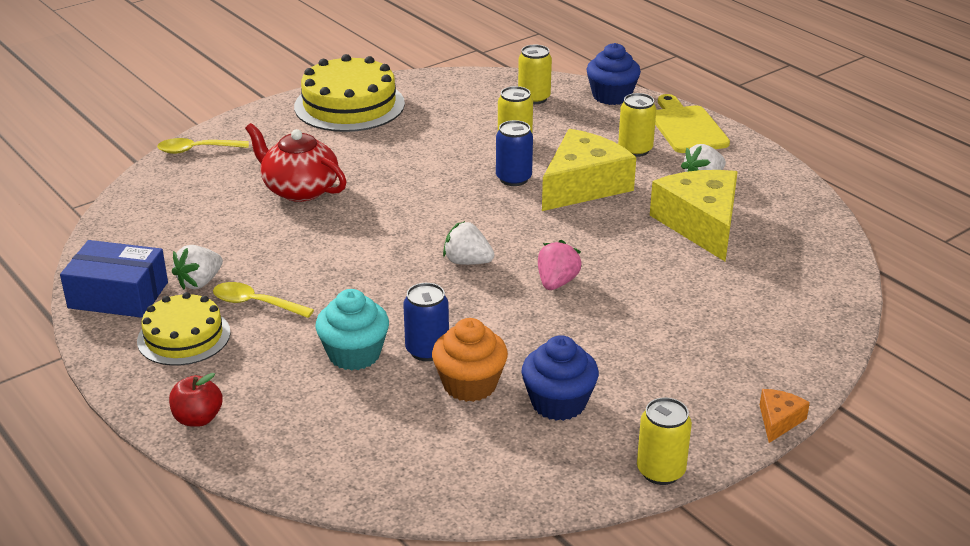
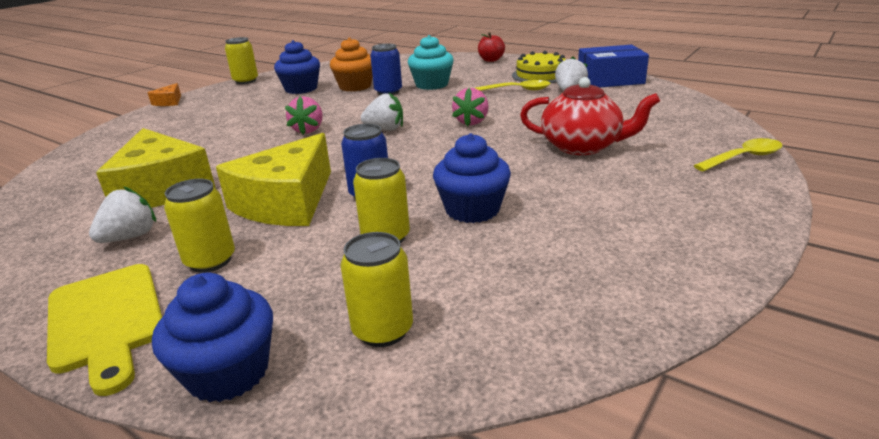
camera: 165 degrees right, 5 degrees down
yellow cake [294,54,405,132] -> none
none -> blue cupcake [433,133,511,223]
none -> pink strawberry [452,88,489,126]

